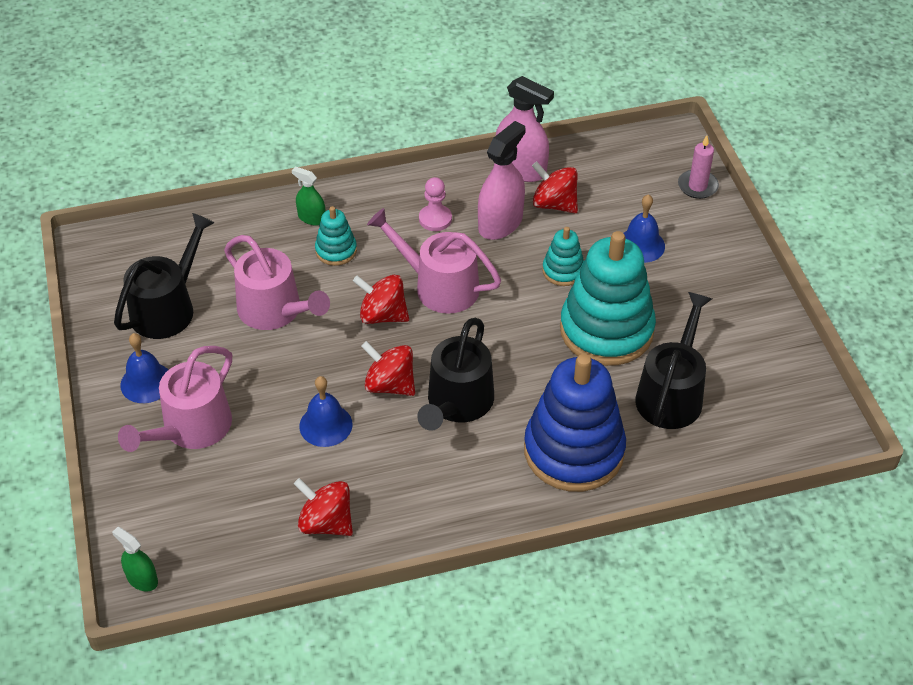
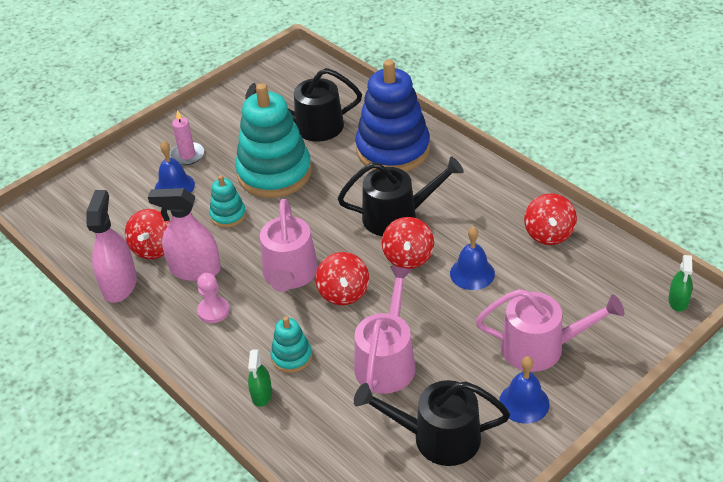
camera: 115 degrees left, 5 degrees down
pink candle [678,135,719,199] -> pink candle moved to [170,110,204,165]

